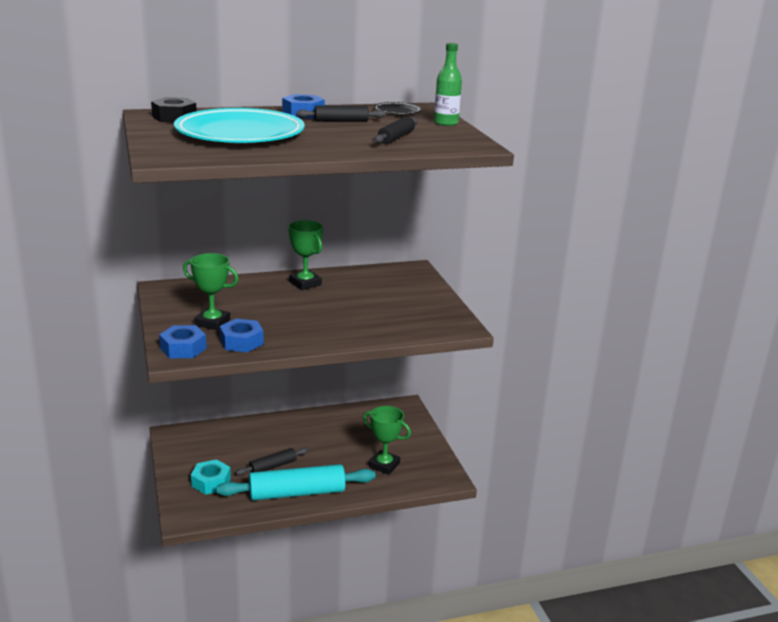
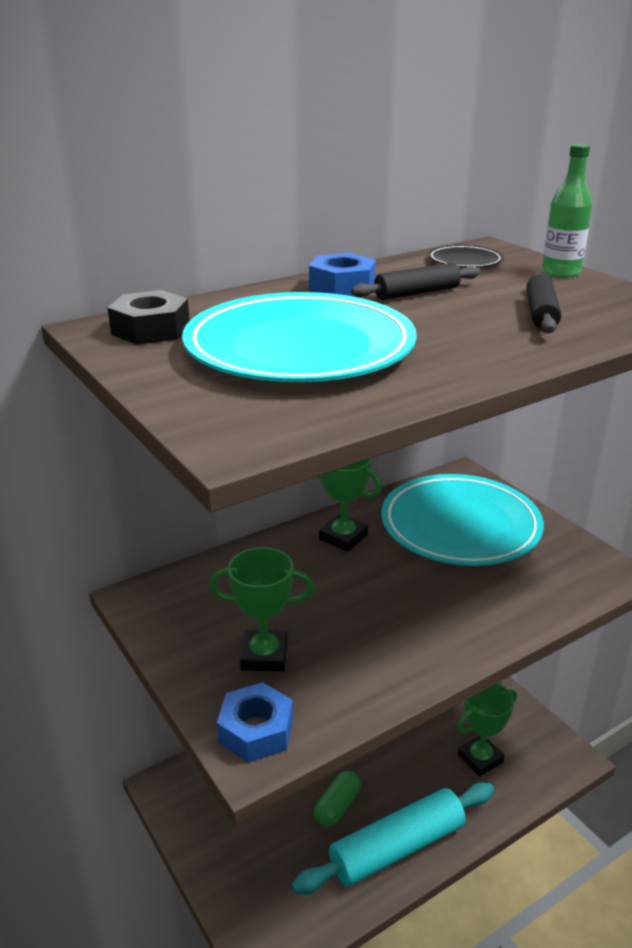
camera: 15 degrees left, 5 degrees up
turquoise nut [191,459,231,495] -> none
blue nut [220,319,264,352] -> none
black rolling pin [236,447,309,475] -> green capsule [314,770,361,827]
green trophy [363,406,411,475] -> green trophy turned 45 degrees counterclockwise [457,683,517,777]
none -> turquoise plate [381,474,544,566]

